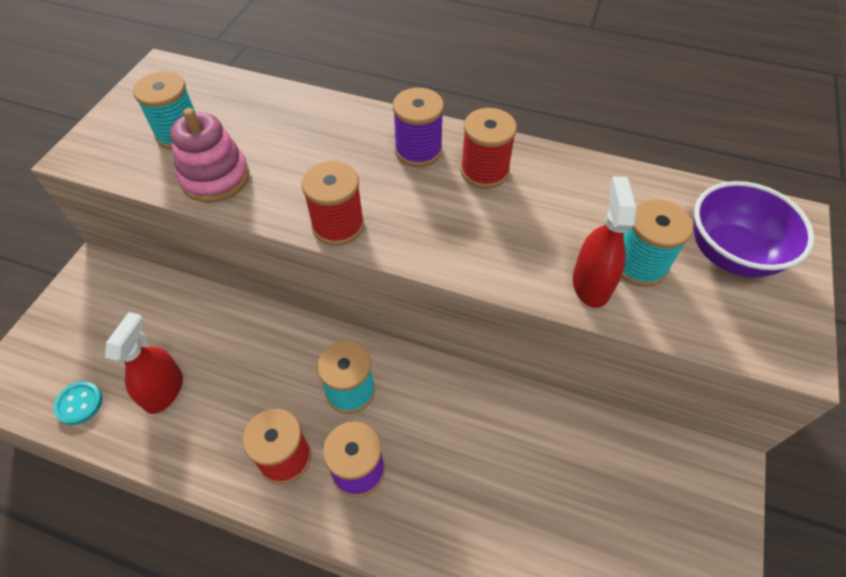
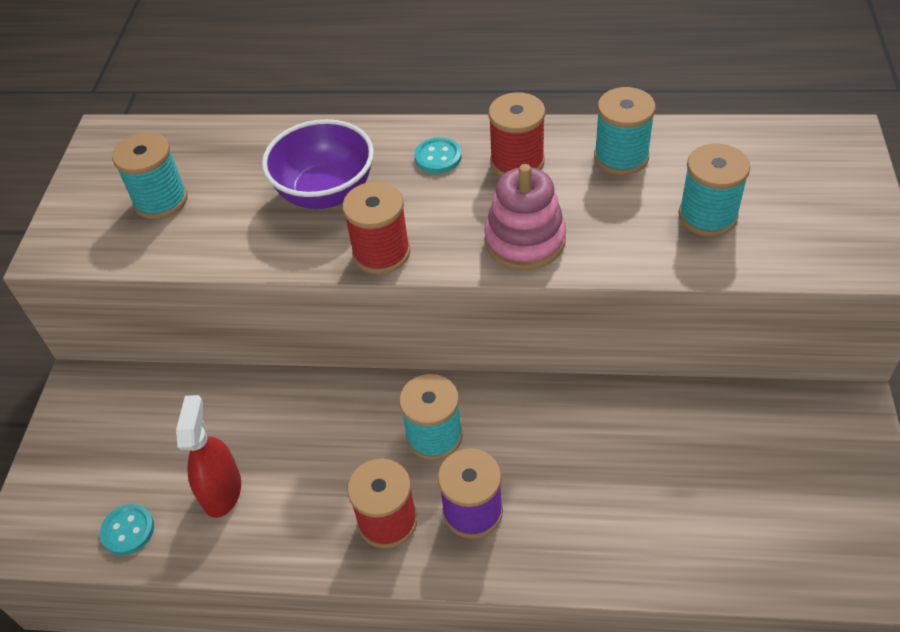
camera: 10 degrees left, 5 degrees down
pink stacking toy [170,108,250,203] -> pink stacking toy moved to [484,164,566,270]
purple spool [393,88,444,167] -> turquoise button [414,137,462,174]
red spray bottle [573,176,637,308] -> none
purple bowl [693,181,815,277] -> purple bowl moved to [262,119,374,209]
none -> turquoise spool [594,87,656,175]

